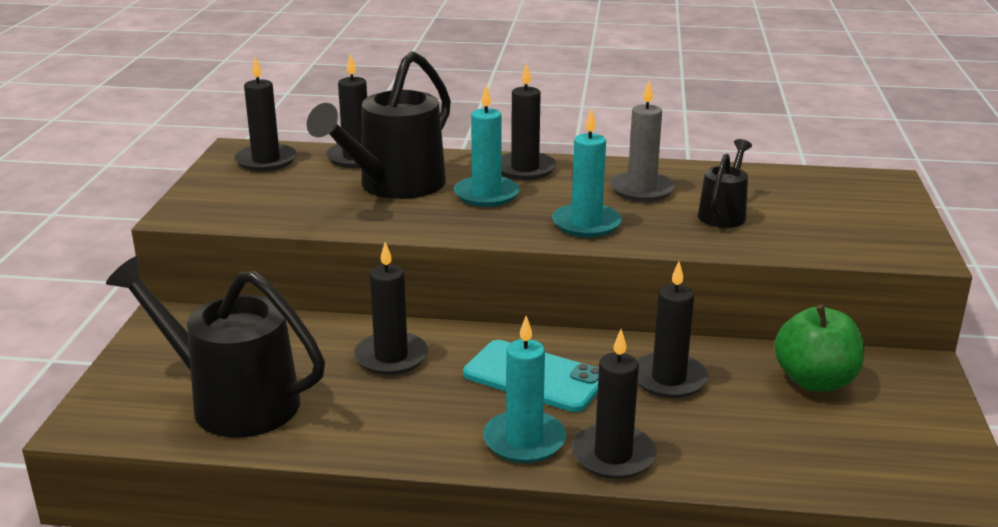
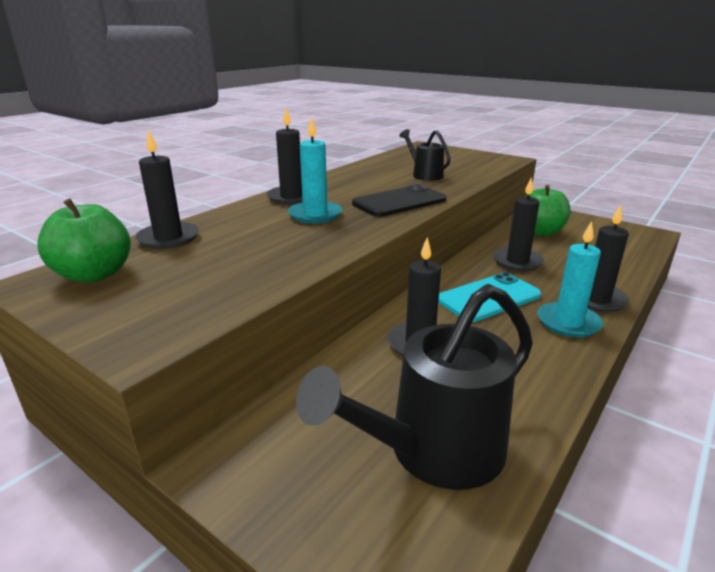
camera: 60 degrees left, 0 degrees up
black candle [234,57,297,171] -> green apple [37,198,131,282]
black watering can [307,51,451,199] -> none
turquoise candle [552,108,622,237] -> black phone [352,184,446,217]
grey candle [610,81,675,202] -> none

